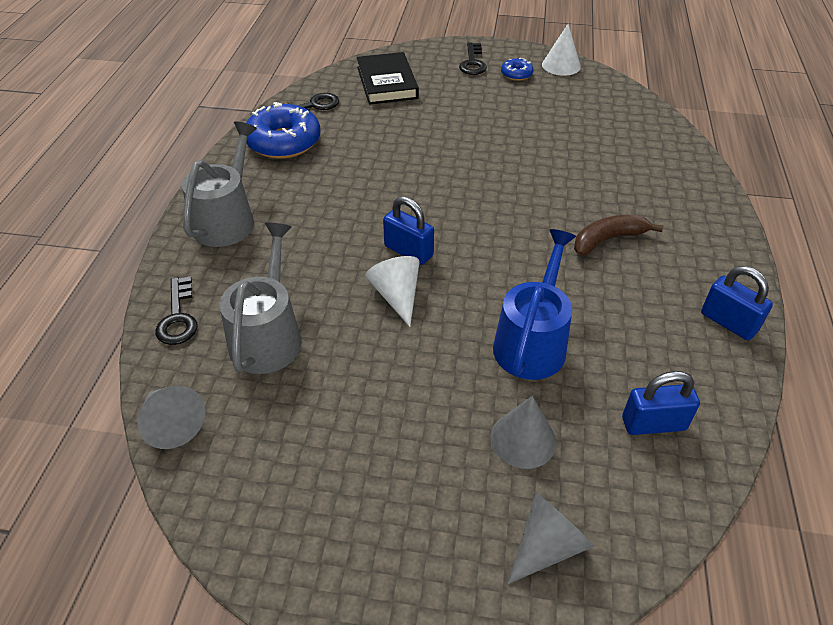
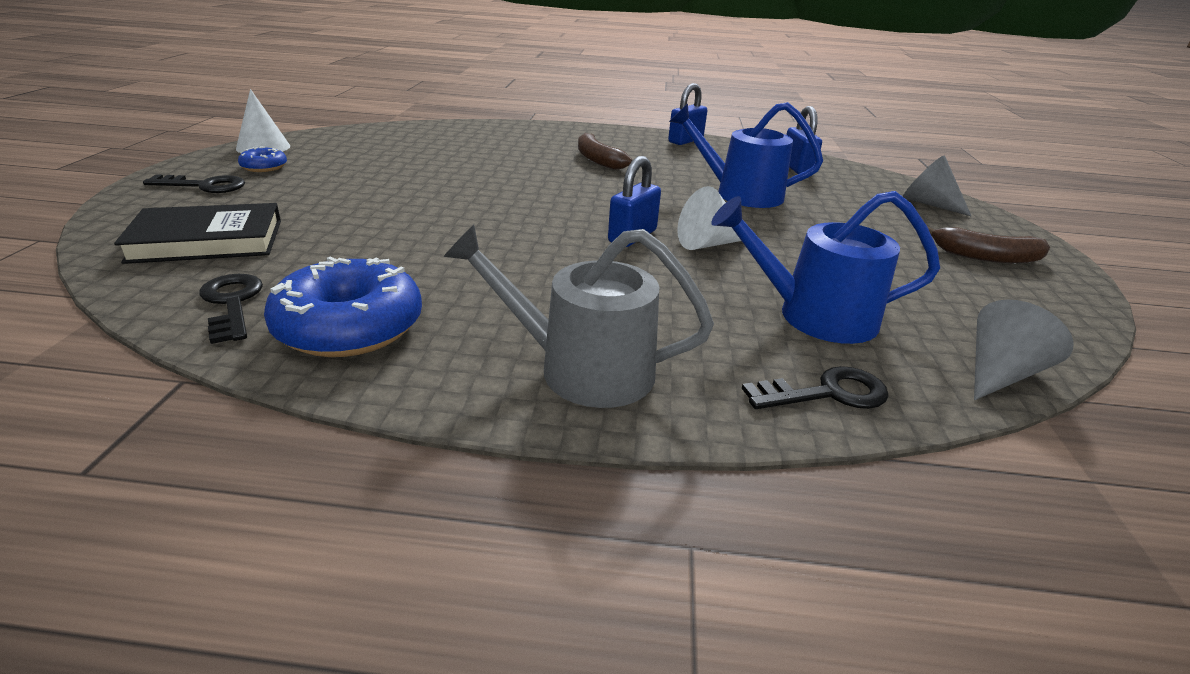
camera: 95 degrees left, 15 degrees down
grey watering can [220,223,302,374] -> blue watering can [711,191,940,344]
grey cone [490,396,557,469] -> none
none -> brown banana [927,226,1050,263]

